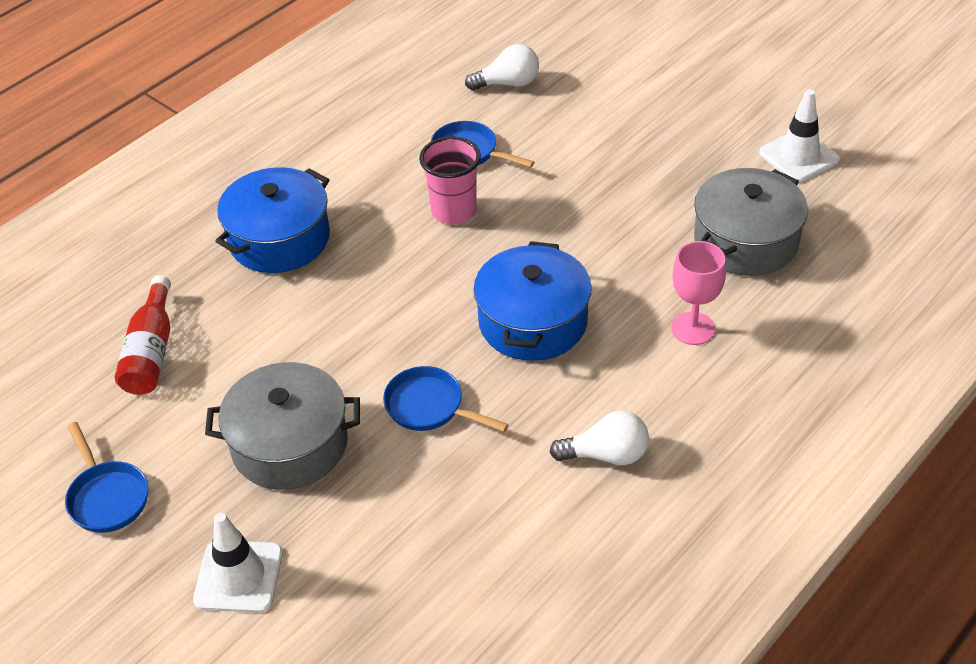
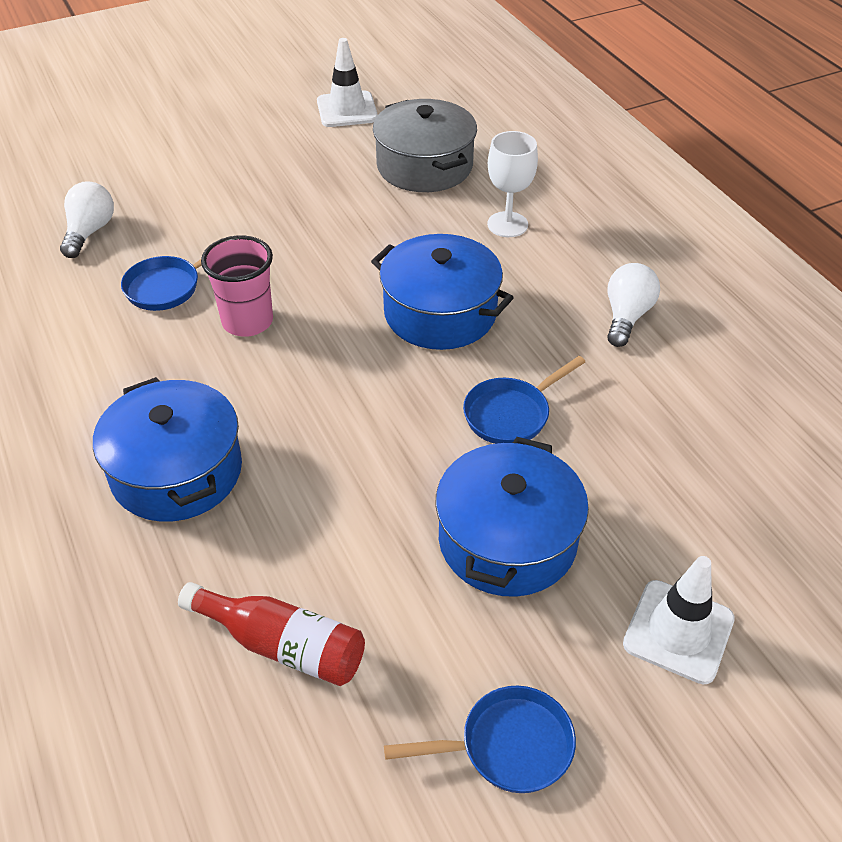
camera: 70 degrees left, 0 degrees up
grey pot [205,362,360,490] -> blue pot [435,437,589,597]
pink goblet [671,241,726,345] -> white goblet [487,131,538,237]

